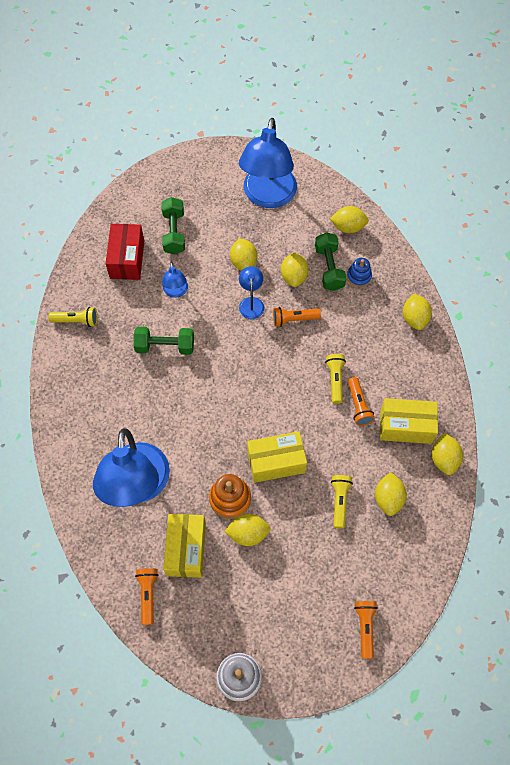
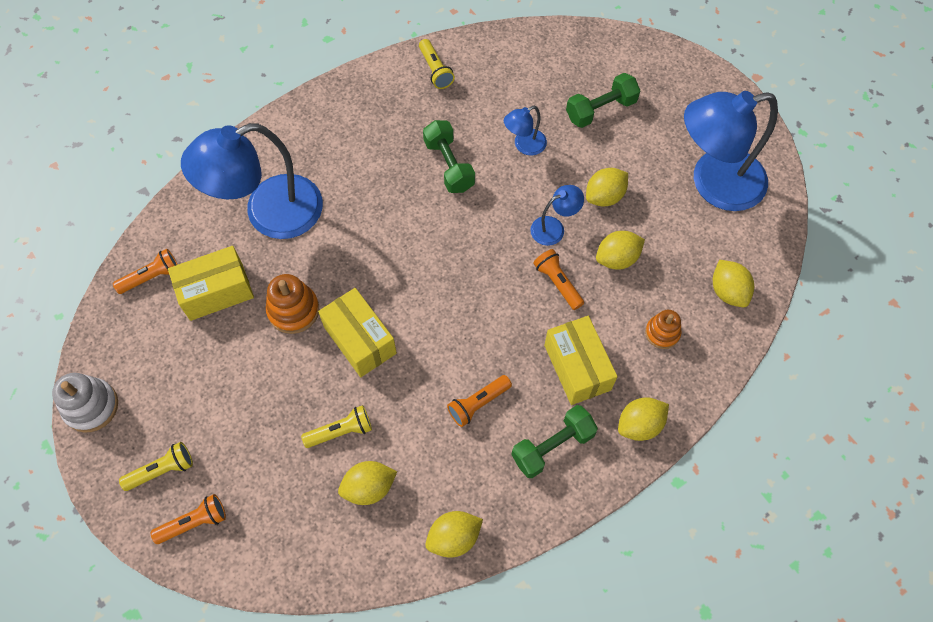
camera: 65 degrees right, 0 degrees up
red box [105,224,144,280] -> none
yellow lemon [224,514,271,546] -> none
green dumbbell [315,232,347,291] -> green dumbbell moved to [511,405,598,478]
yellow flashlight [325,354,346,404] -> yellow flashlight moved to [119,442,193,491]
blue stacking toy [347,258,372,287] -> orange stacking toy [645,310,682,349]
yellow box [380,398,438,444] -> yellow box moved to [544,316,618,405]

